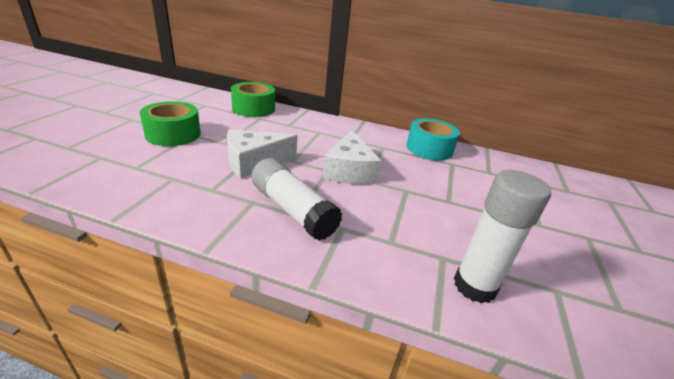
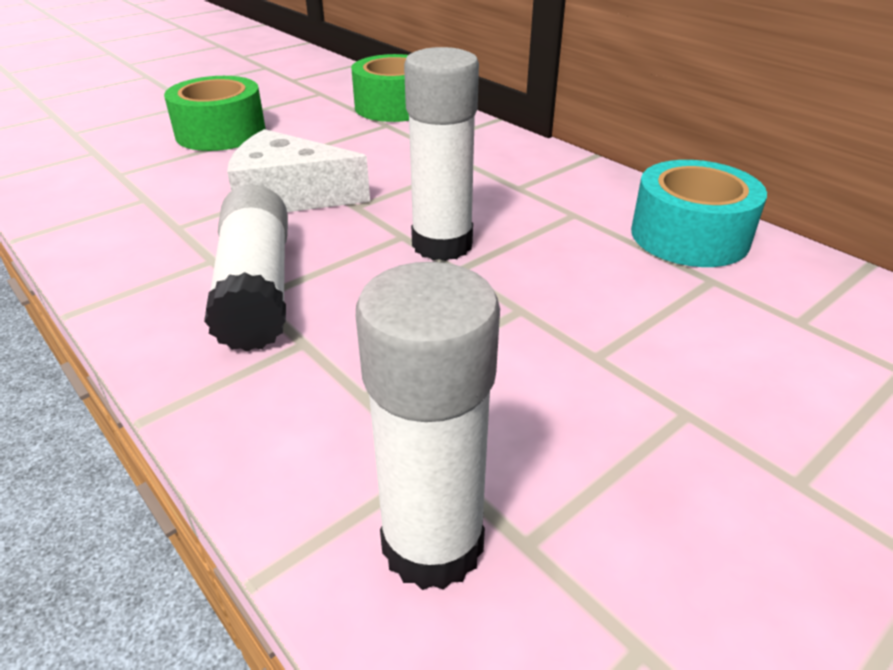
camera: 35 degrees right, 5 degrees up
white cheese [323,130,381,184] -> white glue stick [404,47,479,261]

